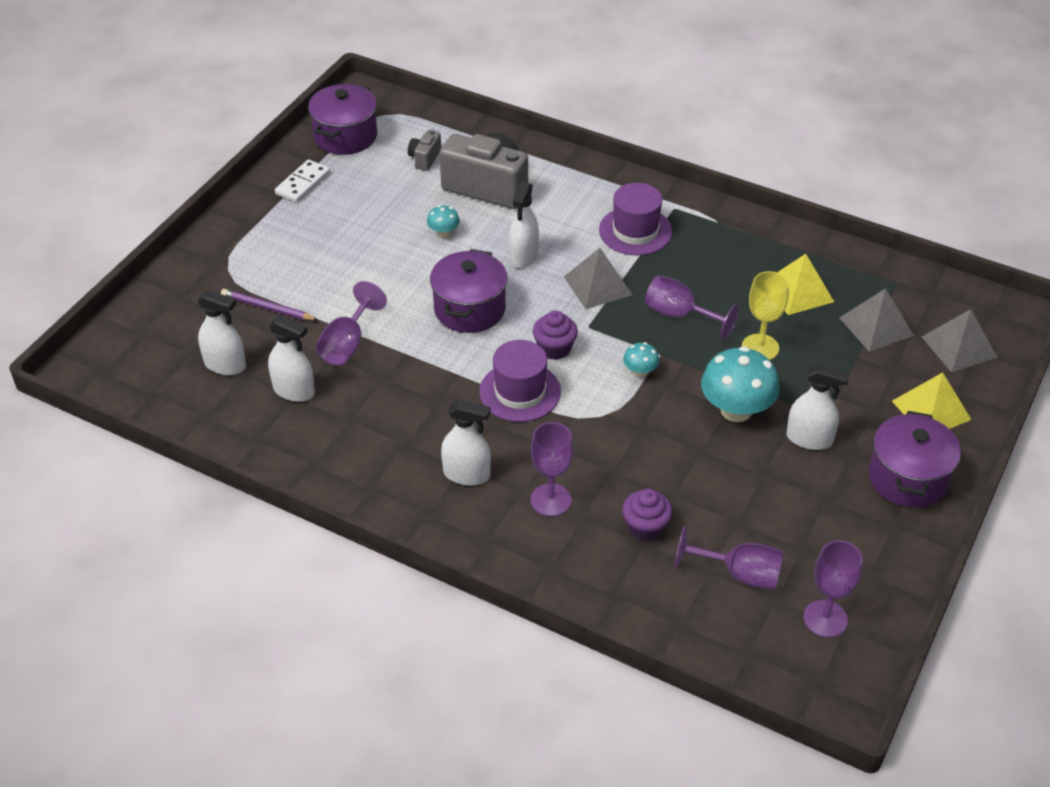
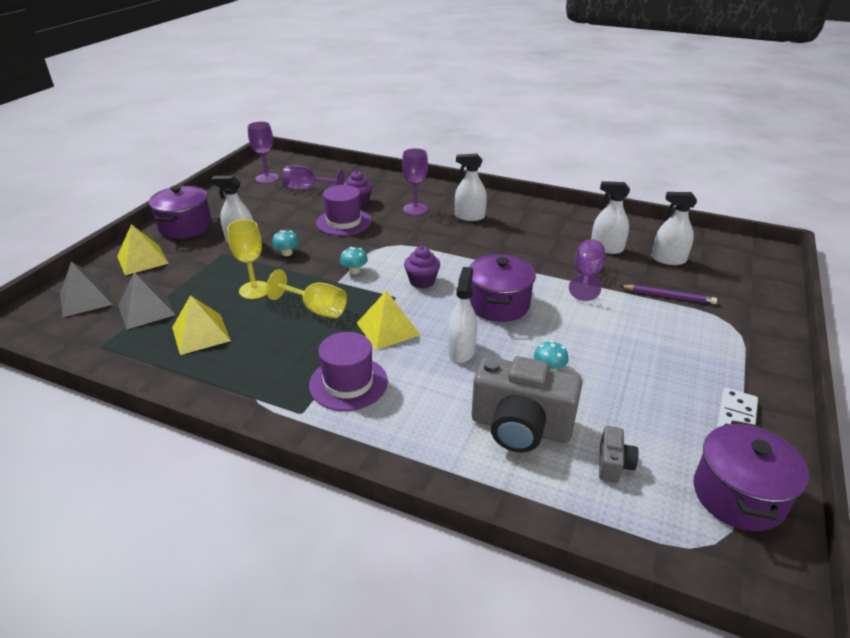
camera: 175 degrees right, 10 degrees down
purple hat [479,340,561,422] -> purple hat moved to [316,185,372,236]
grey pyramid [564,248,633,309] -> yellow pyramid [357,290,420,350]
purple goblet [645,275,739,340] -> yellow goblet [266,269,347,318]
turquoise mushroom [701,346,780,422] -> turquoise mushroom [272,230,299,256], size x0.48

